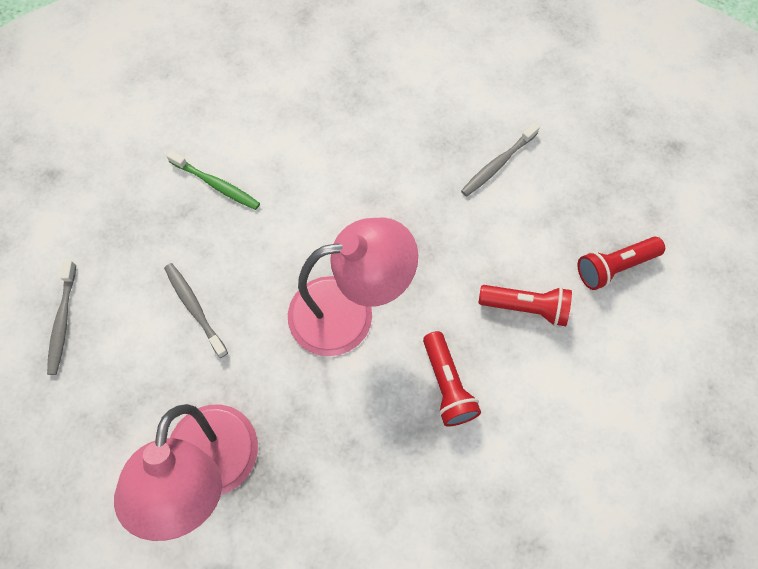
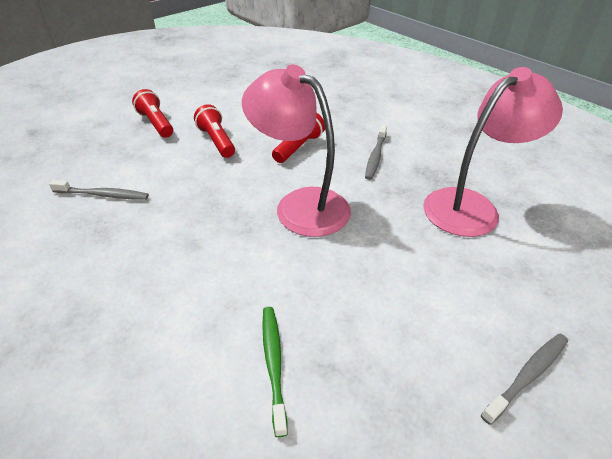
camera: 130 degrees left, 25 degrees down
grey toothbrush [164,263,228,358] -> grey toothbrush moved to [365,125,387,180]
red flashlight [578,237,665,290] -> red flashlight turned 150 degrees counterclockwise [132,89,173,138]

